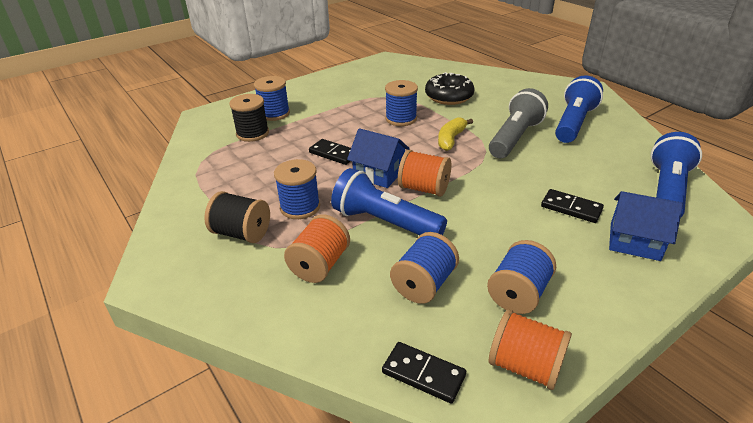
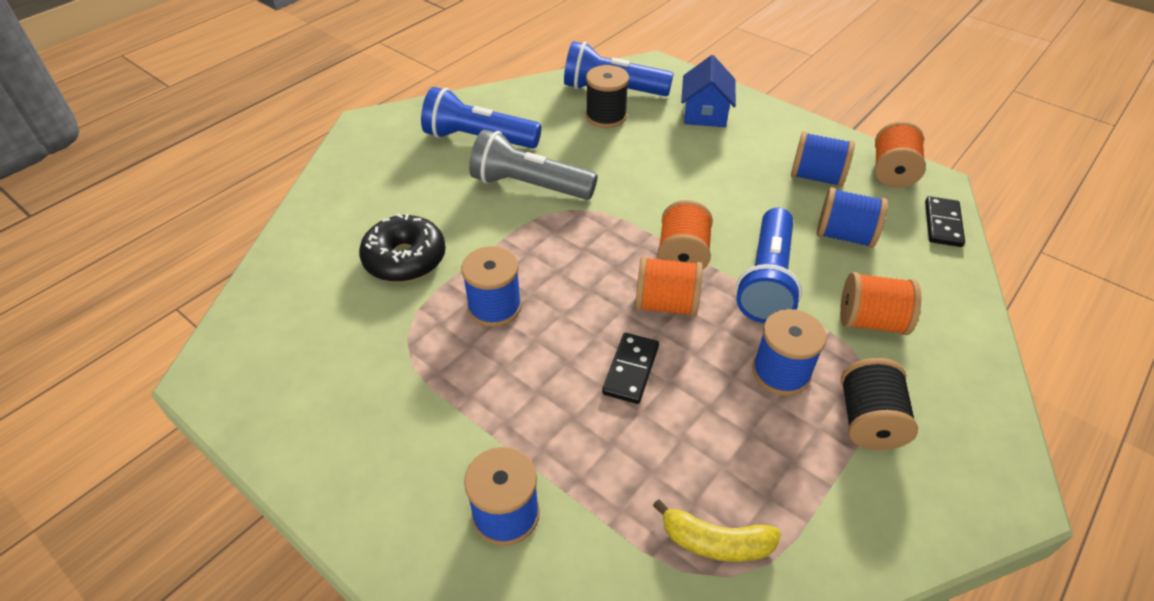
camera: 105 degrees left, 10 degrees up
black spool [229,94,269,142] -> black spool moved to [586,65,629,128]
blue house [347,128,410,188] -> orange spool [635,256,703,317]
yellow banana [438,117,473,151] -> yellow banana moved to [653,499,781,562]
black domino [541,189,604,223] -> none

